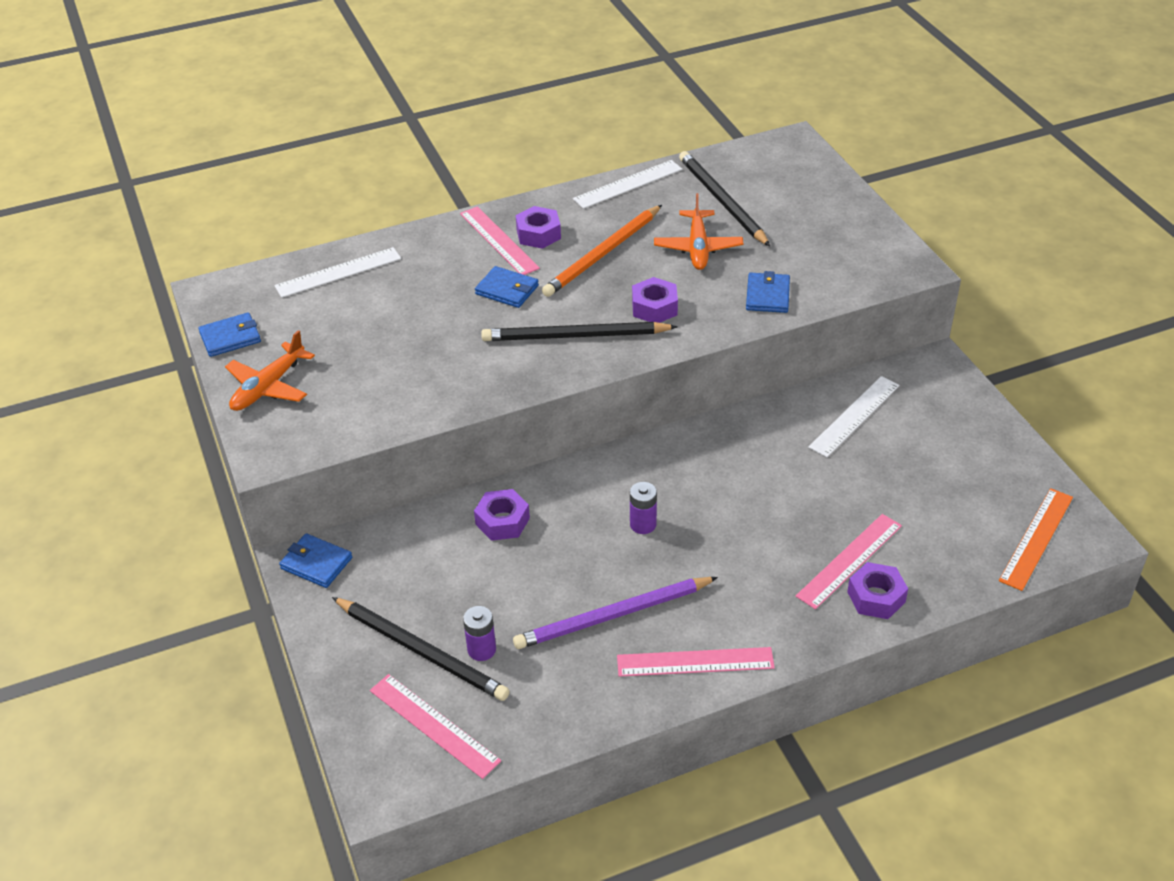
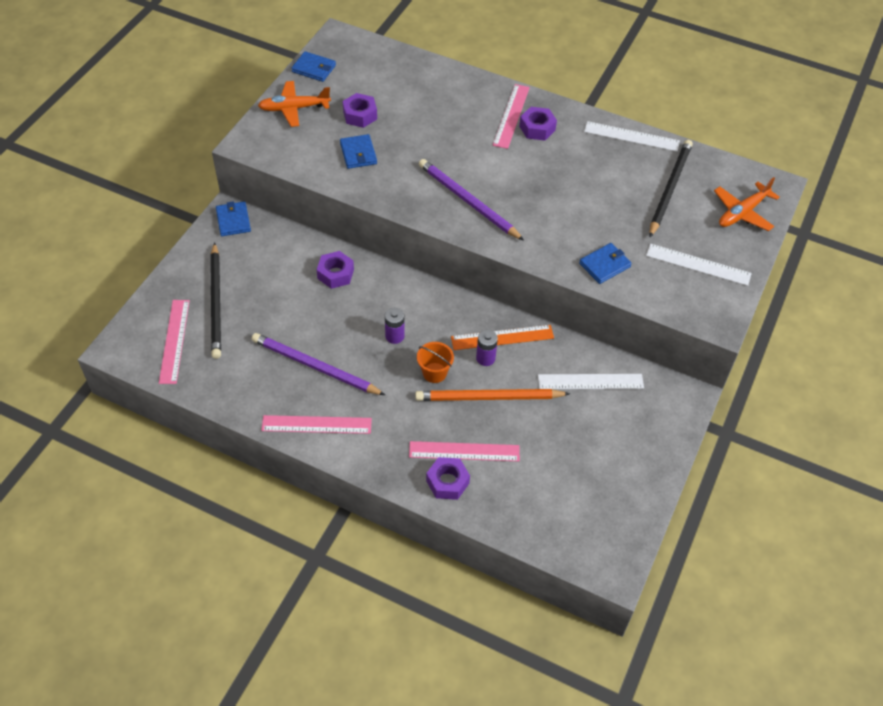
camera: 45 degrees right, 10 degrees up
white ruler [274,247,401,298] -> white ruler moved to [646,244,752,286]
purple battery [463,606,496,661] -> purple battery moved to [476,330,498,366]
blue wallet [475,266,539,308] -> blue wallet moved to [340,134,377,169]
black pencil [481,322,678,341] -> purple pencil [419,159,524,241]
orange pencil [542,205,662,297] -> orange pencil moved to [415,389,570,401]
pink ruler [617,647,775,677] -> pink ruler turned 45 degrees counterclockwise [261,415,372,434]
purple nut [632,277,678,323] -> purple nut moved to [343,93,377,128]
orange plane [654,193,743,270] -> orange plane moved to [714,177,780,231]
orange ruler [999,488,1073,591] -> orange ruler moved to [451,325,554,350]
none -> orange bucket [417,342,454,383]

